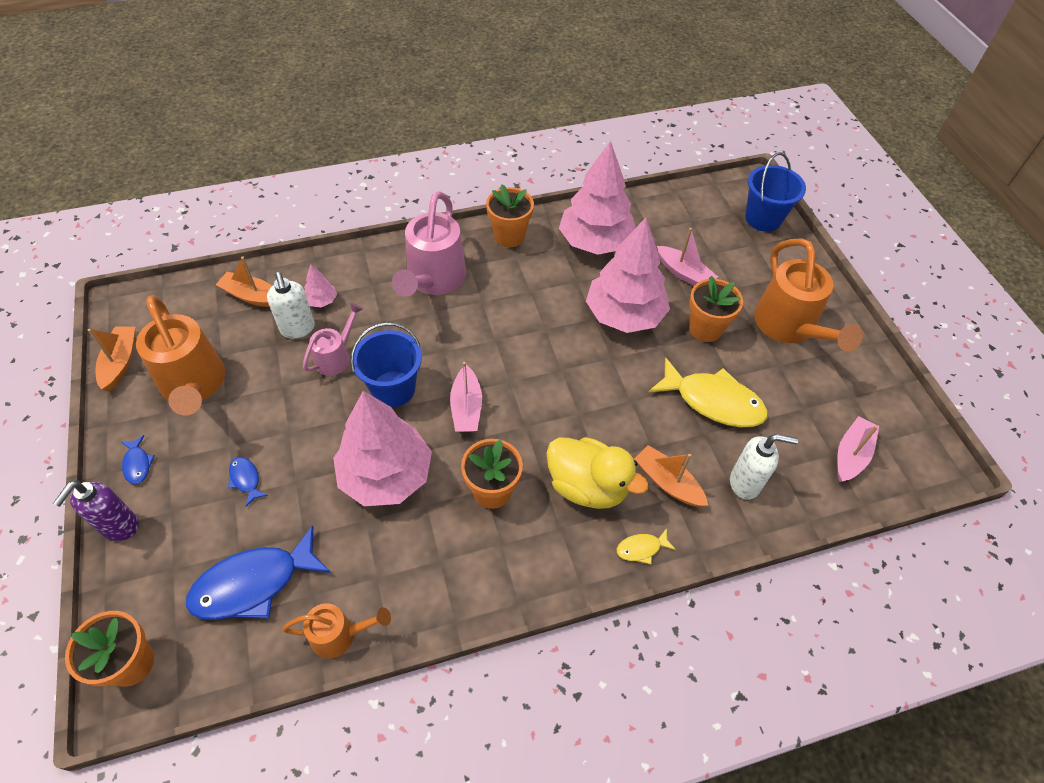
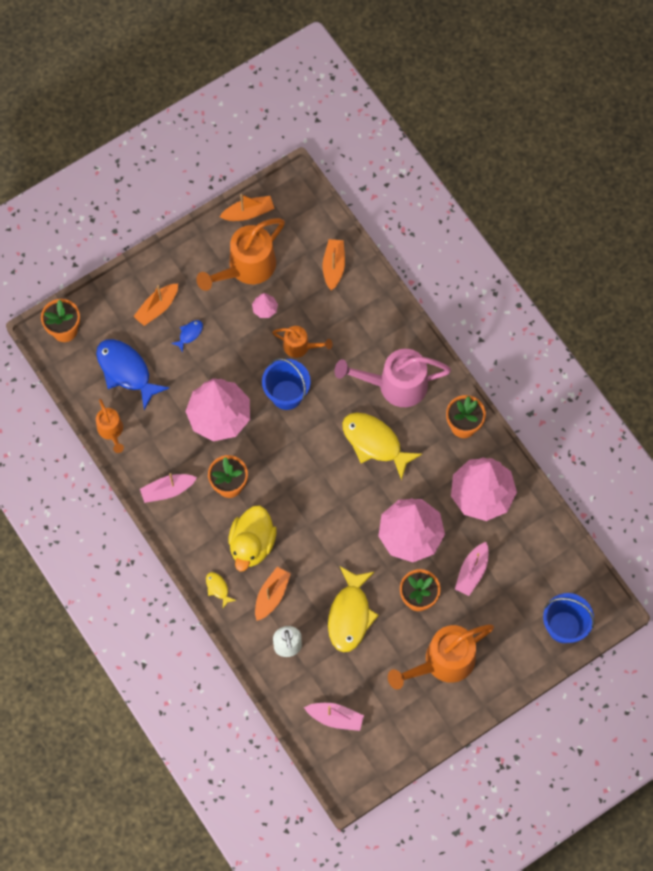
camera: 75 degrees right, 15 degrees up
purple soap dispenser [53,480,139,541] -> none
blue fish [121,435,155,484] -> none
white soap dispenser [267,272,315,339] -> none
pink watering can [303,303,363,376] -> orange watering can [272,326,333,358]
pink tree [304,264,337,307] -> pink tree moved to [252,293,278,318]
pink boat [450,362,482,432] -> pink boat moved to [140,473,197,503]
none -> orange boat [133,284,178,326]
none -> yellow fish [342,412,422,480]

